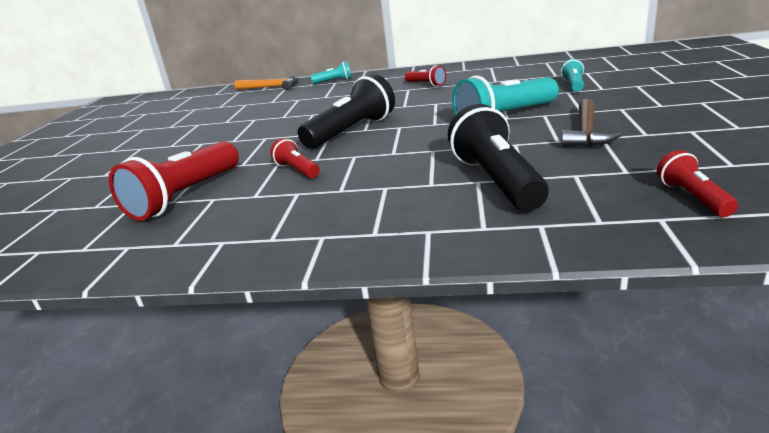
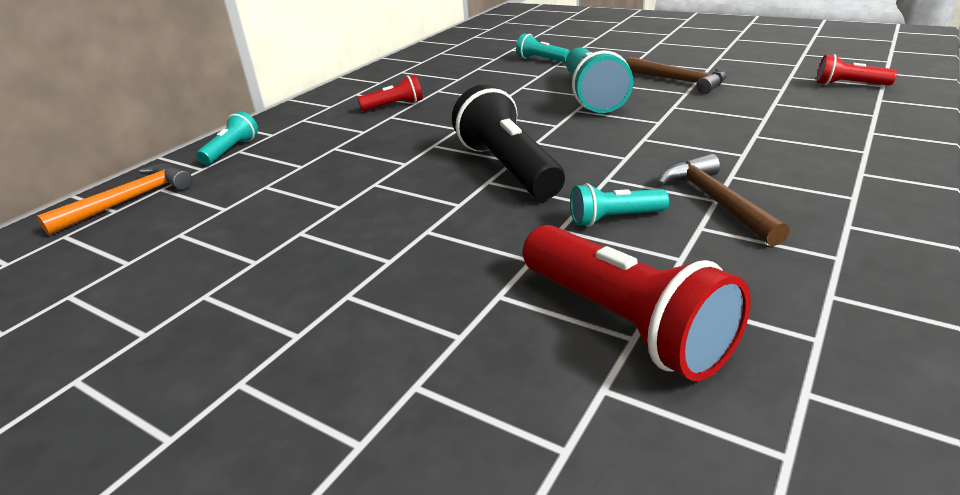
camera: 65 degrees left, 5 degrees up
red flashlight [270,138,320,178] -> turquoise flashlight [570,183,669,227]
black flashlight [448,104,549,211] -> none
none -> brown hammer [657,154,790,246]

